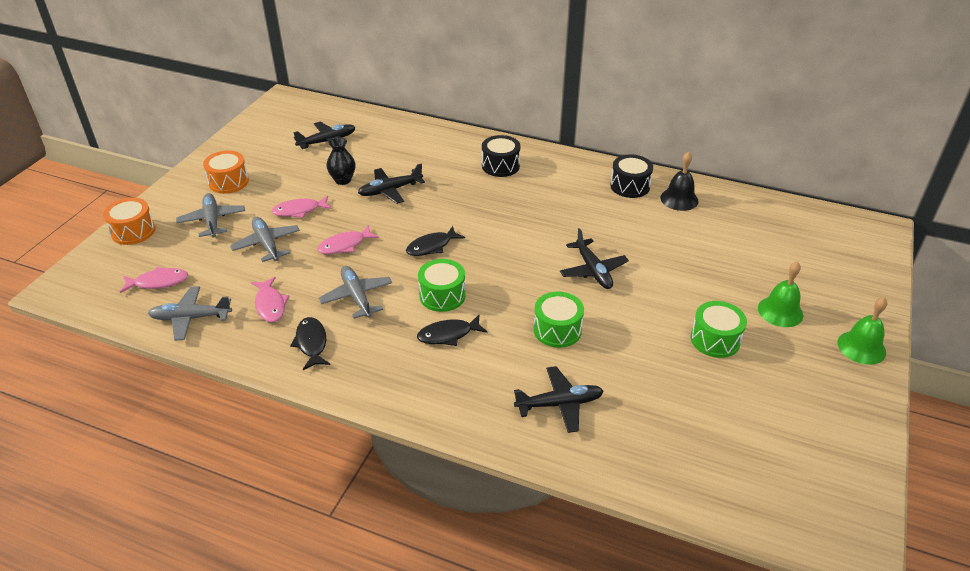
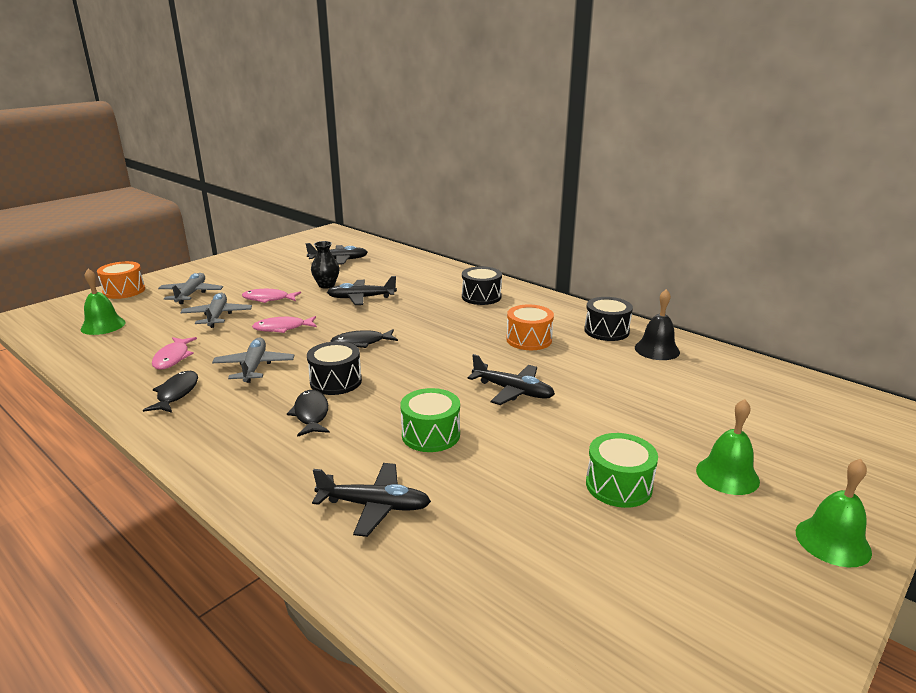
camera: 20 degrees right, 15 degrees down
pink fish [120,267,188,293] -> green bell [81,269,126,335]
grey plane [148,286,232,340] -> none
orange drum [203,151,249,194] -> orange drum moved to [506,304,554,350]
black fish [417,315,487,346] -> black fish turned 75 degrees clockwise [287,390,330,437]
green drum [418,259,466,312] -> black drum [307,341,362,395]
black plane [560,228,629,289] -> black plane turned 60 degrees counterclockwise [467,354,555,405]

